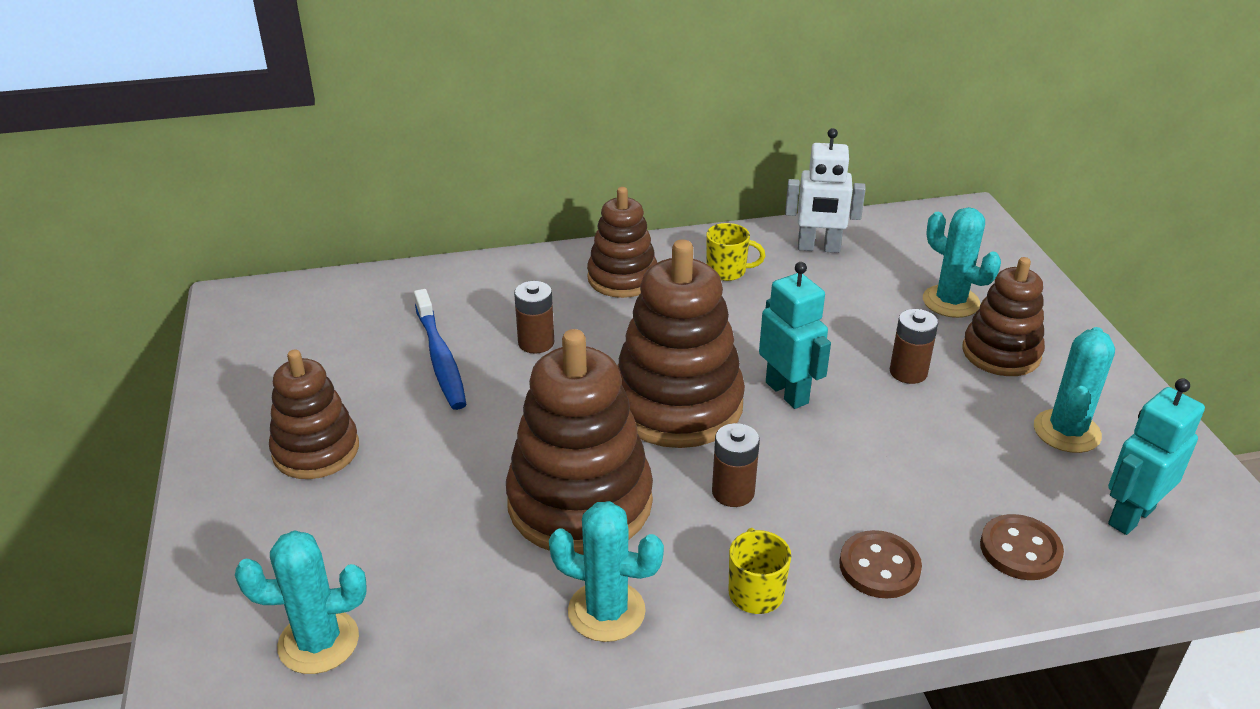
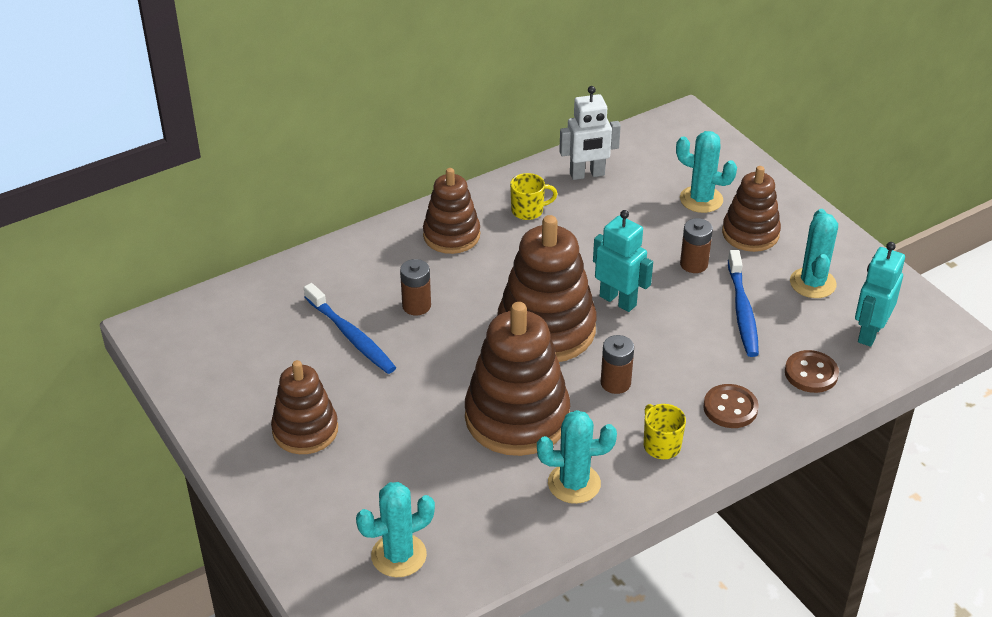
camera: 20 degrees left, 5 degrees up
none -> blue toothbrush [728,250,759,357]

